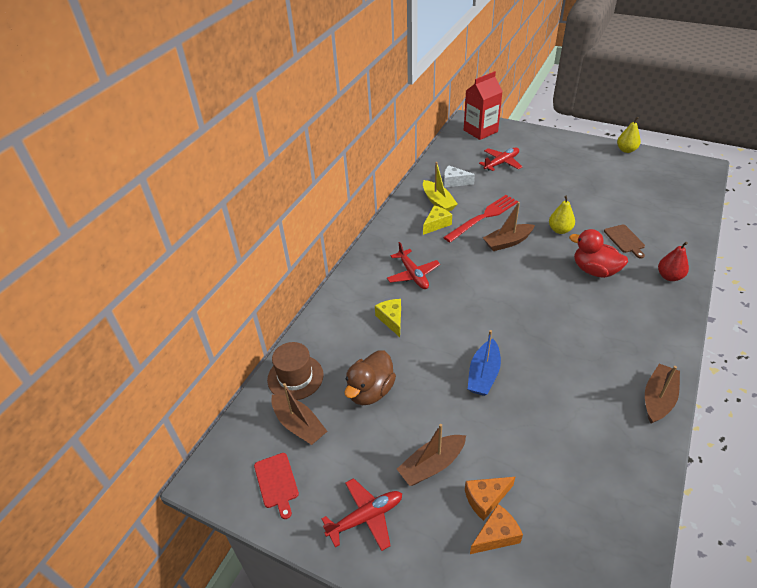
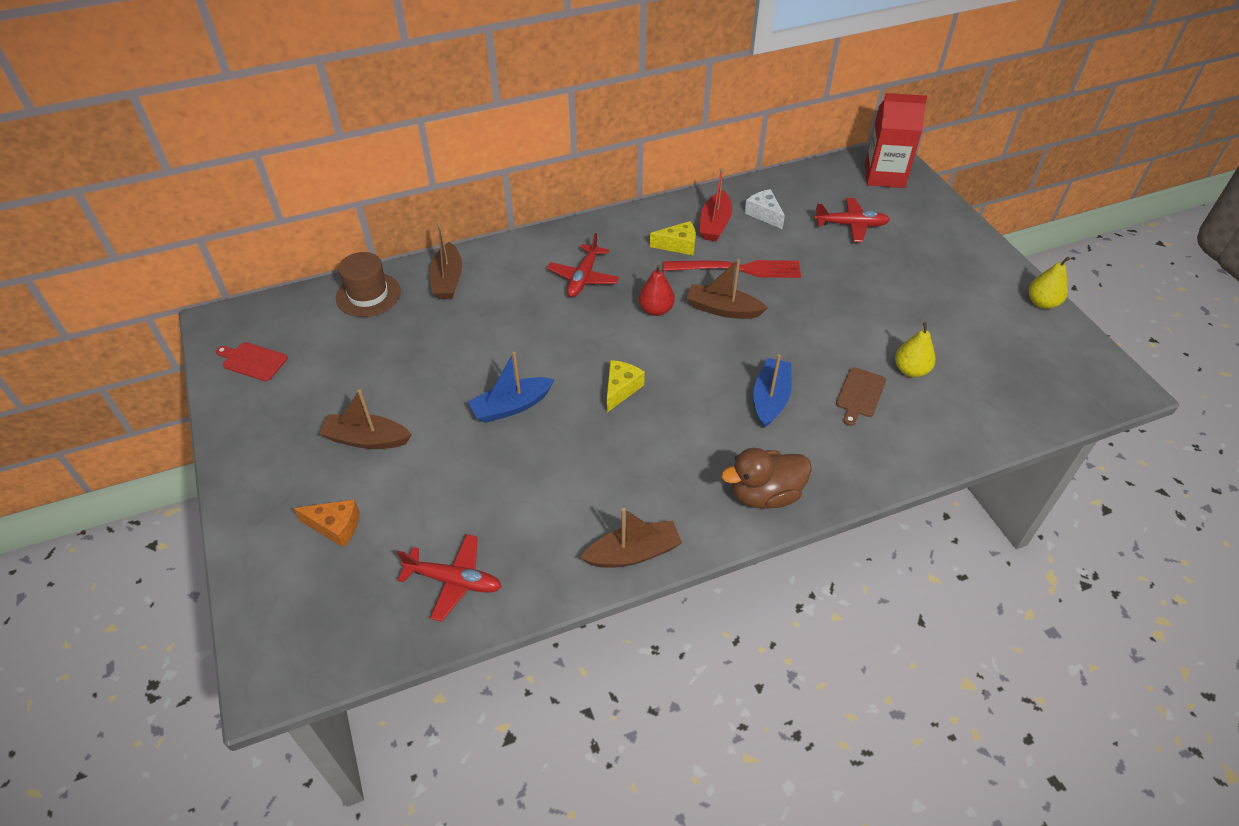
camera: 40 degrees right, 5 degrees up
red cutting board [254,453,299,519] -> red cutting board turned 90 degrees clockwise [216,342,288,381]
brown boat [271,383,327,445] -> brown boat moved to [430,222,462,299]
red plane [322,478,402,551] -> red plane moved to [398,534,502,622]
brown duck [344,350,396,405] -> brown duck moved to [721,448,812,509]
yellow cheese [375,299,401,337] -> yellow cheese moved to [607,360,645,412]
yellow boat [423,162,458,211] -> red boat [700,168,732,241]
orange cheese [465,477,515,521] -> none
yellow pear [549,196,575,234] -> yellow pear moved to [895,322,936,377]
red duck [569,229,628,278] -> blue boat [753,354,792,428]
red pear [658,242,689,281] -> red pear moved to [639,264,675,316]

